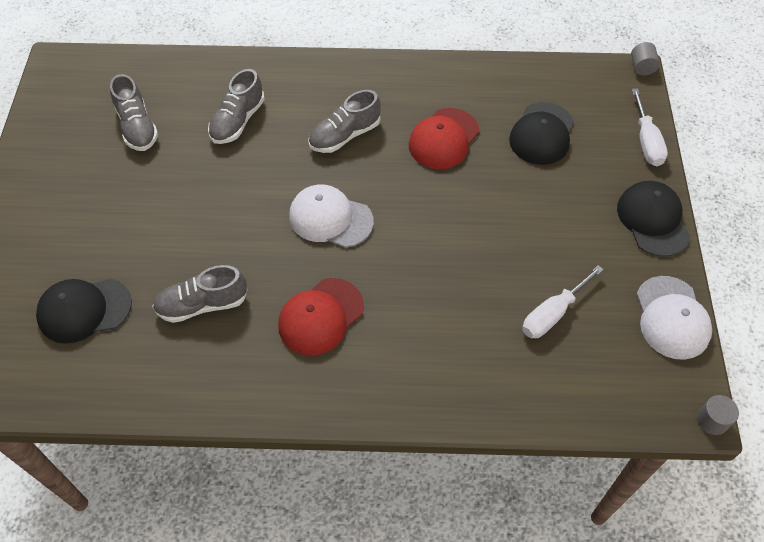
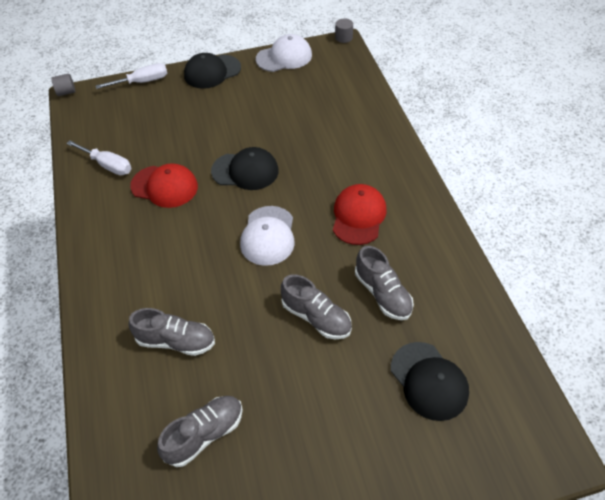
camera: 105 degrees left, 5 degrees down
red cap [278,278,364,355] -> red cap turned 105 degrees counterclockwise [333,184,386,245]
grey shoe [308,90,381,153] -> grey shoe moved to [281,274,352,339]
black cap [509,102,574,165] -> black cap moved to [211,147,279,190]
white screwdriver [522,265,604,338] -> white screwdriver moved to [66,140,132,175]

